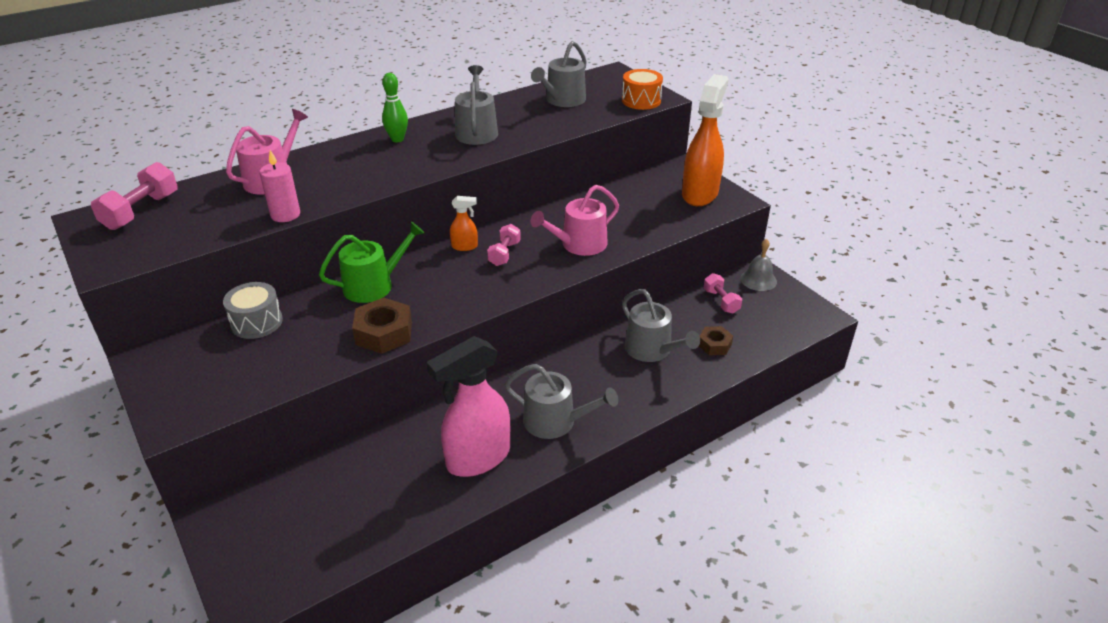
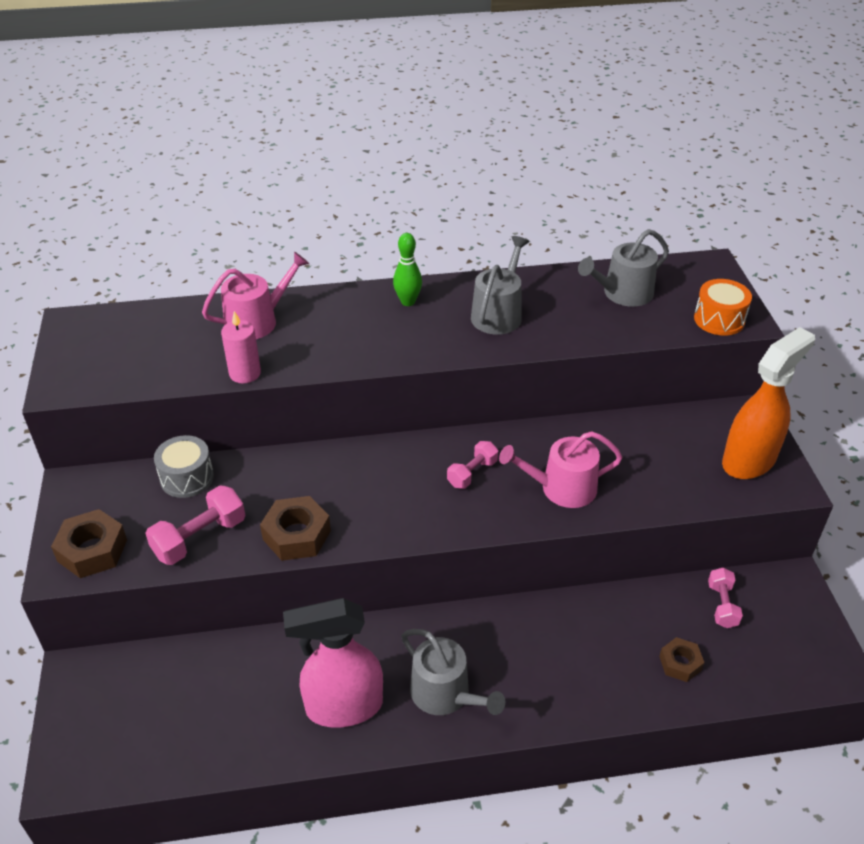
camera: 25 degrees right, 5 degrees up
pink dumbbell [91,162,178,230] -> pink dumbbell moved to [145,485,246,565]
green watering can [319,222,425,303] -> none
orange spray bottle [450,196,478,251] -> none
grey watering can [622,289,700,362] -> none
grey bell [740,239,777,291] -> none
none -> brown nut [51,509,127,578]

